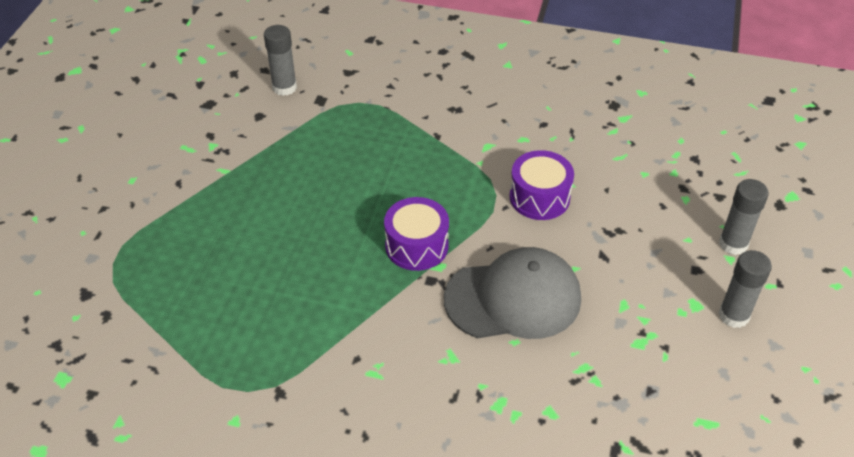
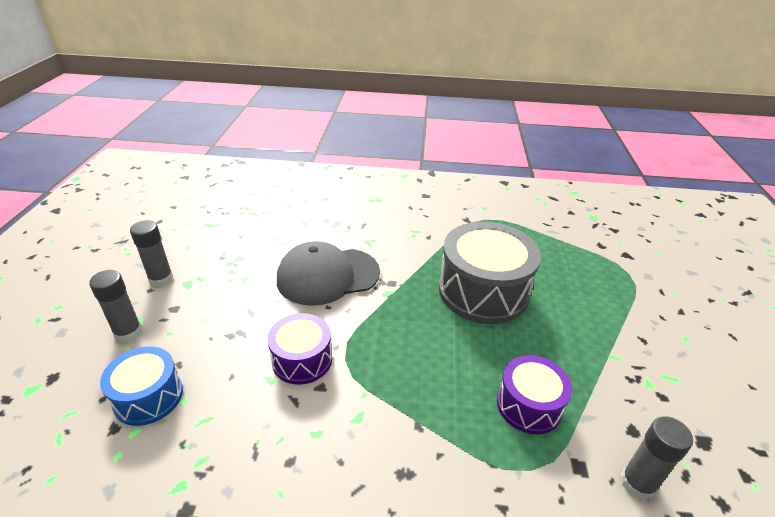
camera: 170 degrees right, 10 degrees down
purple drum [384,197,449,271] -> purple drum moved to [497,355,572,434]
none -> blue drum [100,346,183,426]
none -> grey drum [439,222,541,324]

